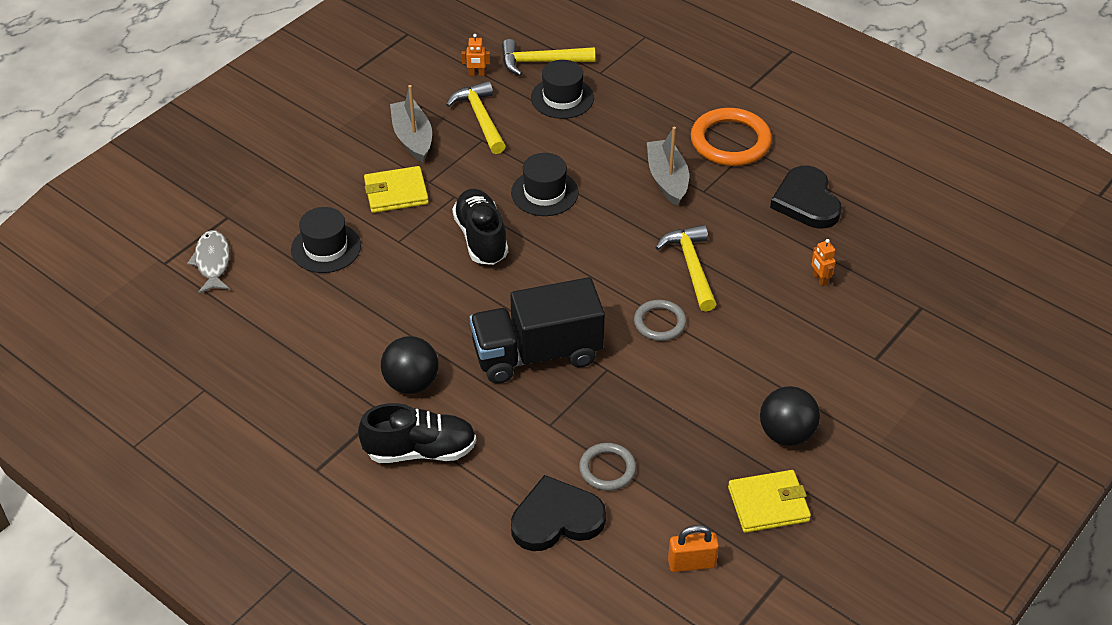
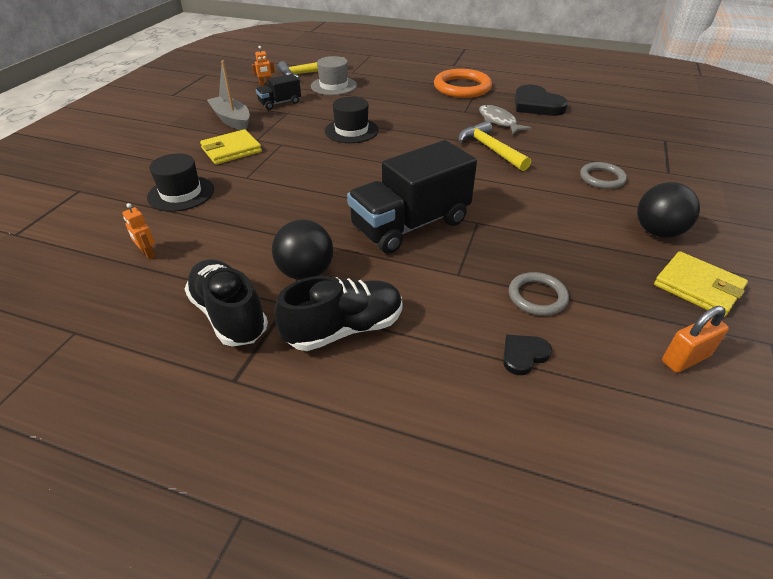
camera: 20 degrees left, 5 degrees down
grey fish [187,230,230,294] -> grey fish moved to [479,105,531,134]
yellow hammer [446,81,506,154] -> black truck [256,74,301,110]
black shoe [452,189,508,265] -> black shoe moved to [185,259,268,346]
black heart [511,475,606,551] -> black heart [503,335,552,375], size x0.50
black hat [531,60,594,119] -> grey hat [311,56,357,95]
grey ring [634,300,686,341] -> grey ring moved to [580,162,627,189]
grey boat [647,127,689,206] -> none
yellow wallet [728,470,811,533] -> yellow wallet turned 75 degrees clockwise [654,251,748,317]
orange robot [811,239,836,286] -> orange robot moved to [122,203,156,259]

